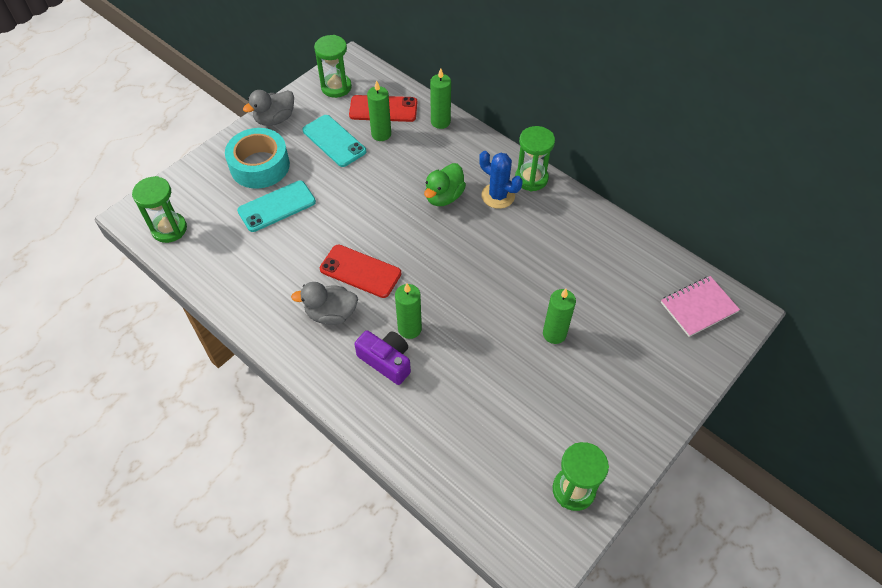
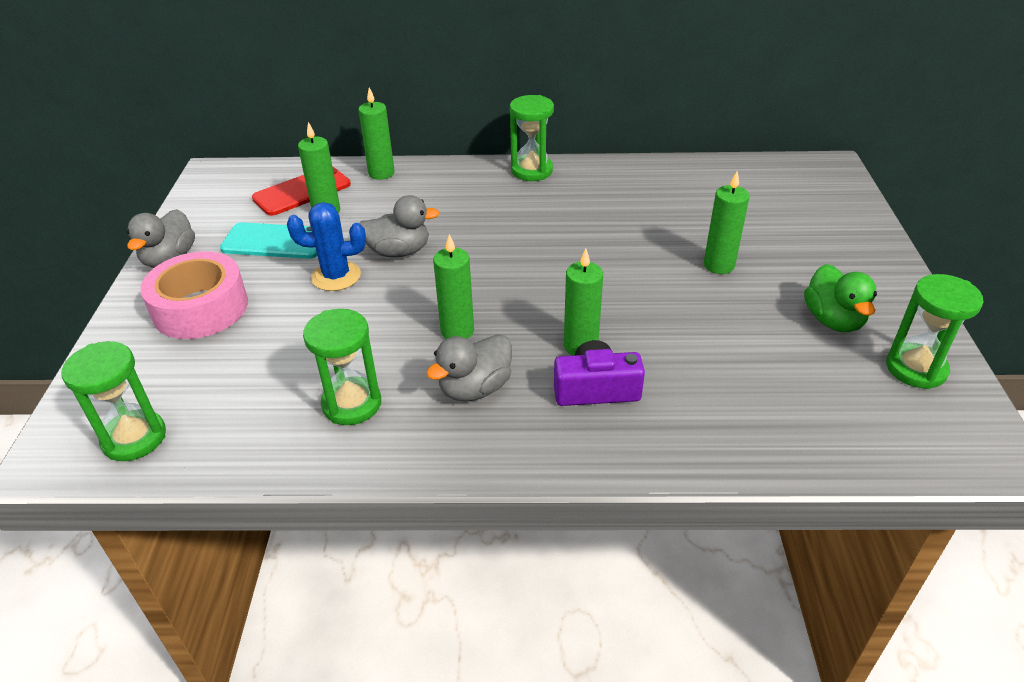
camera: 40 degrees left, 15 degrees down
turquoise tape [225,128,290,189] -> pink tape [140,251,248,339]
turquoise phone [237,181,316,232] -> none
green hourglass [314,35,352,98] -> green hourglass moved to [303,309,381,425]
red phone [320,245,401,298] -> green candle [433,234,474,339]
green duck [424,163,466,206] -> green duck moved to [804,264,877,332]
blue cactus [479,151,523,209] -> blue cactus moved to [287,202,366,291]
pink notebook [661,276,740,337] -> none
none -> grey duck [359,195,440,257]

